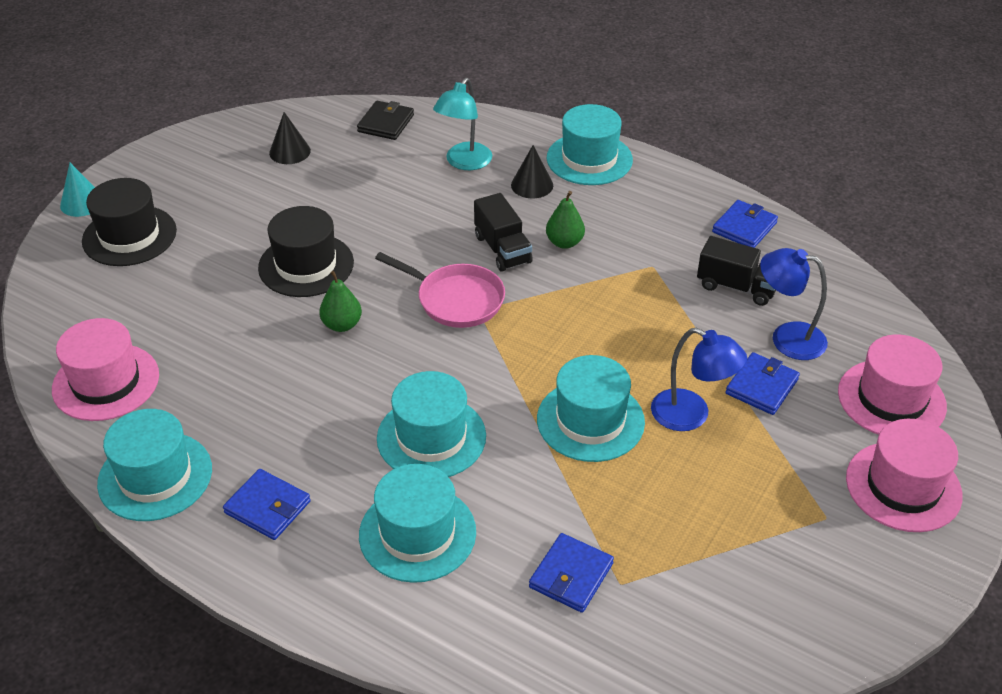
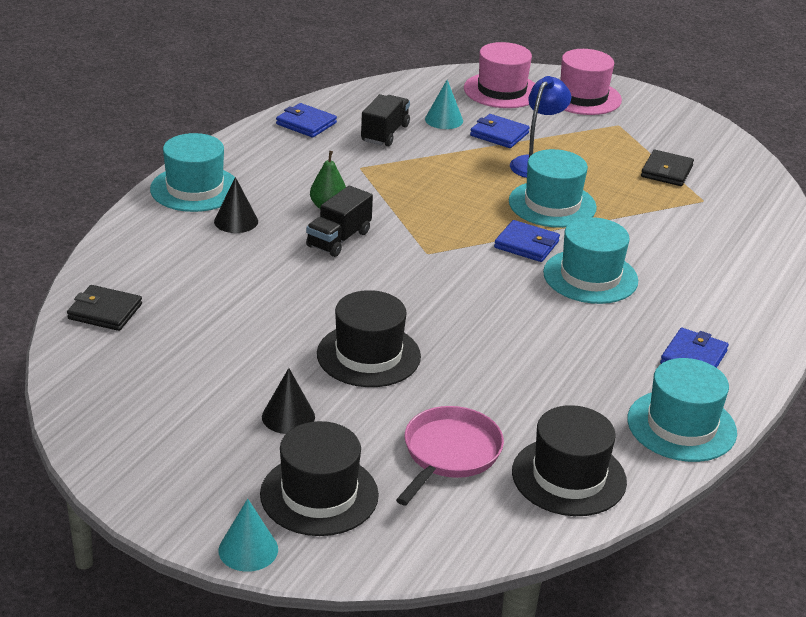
camera: 95 degrees left, 10 degrees down
pink hat [52,318,159,421] -> black hat [512,405,627,516]
black cone [269,112,311,164] -> black cone moved to [262,368,315,434]
green pear [319,271,362,332] -> none
turquoise hat [359,464,476,583] -> none
pink pan [375,252,505,328] -> pink pan moved to [396,406,504,505]
turquoise lamp [433,78,492,170] -> none
black truck [474,193,533,272] -> black truck turned 150 degrees clockwise [306,186,373,257]
blue wallet [529,533,614,613] -> blue wallet moved to [494,220,560,262]
blue lamp [760,248,828,360] -> turquoise cone [425,80,463,129]
none -> black wallet [641,150,694,186]

